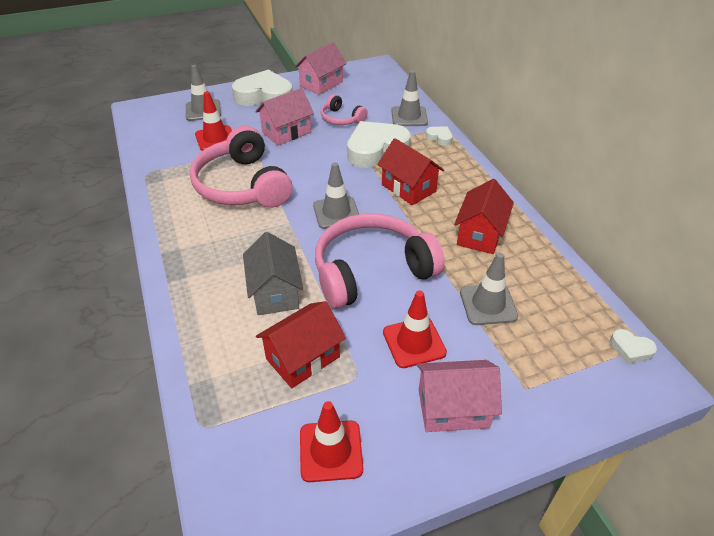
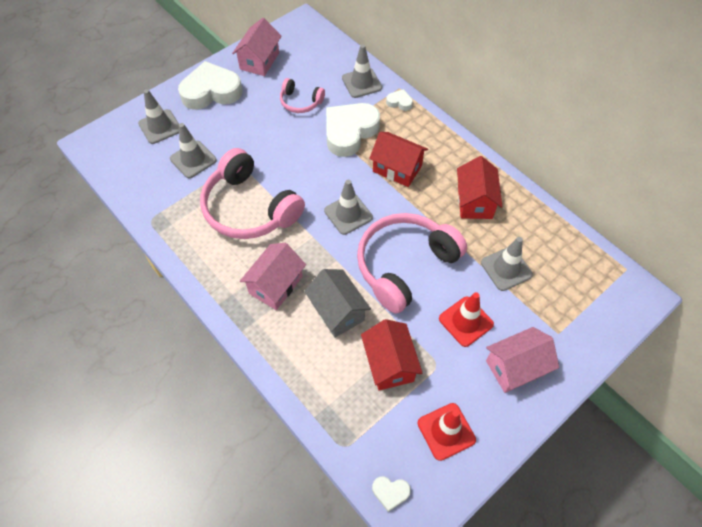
camera: 20 degrees left, 15 degrees up
red traffic cone [195,91,232,151] -> grey traffic cone [170,123,217,178]
pink house [255,88,314,145] -> pink house moved to [240,243,306,310]
red house [256,301,346,388] -> red house turned 45 degrees counterclockwise [361,319,423,390]
white heart [610,329,657,364] -> white heart moved to [372,476,411,512]

